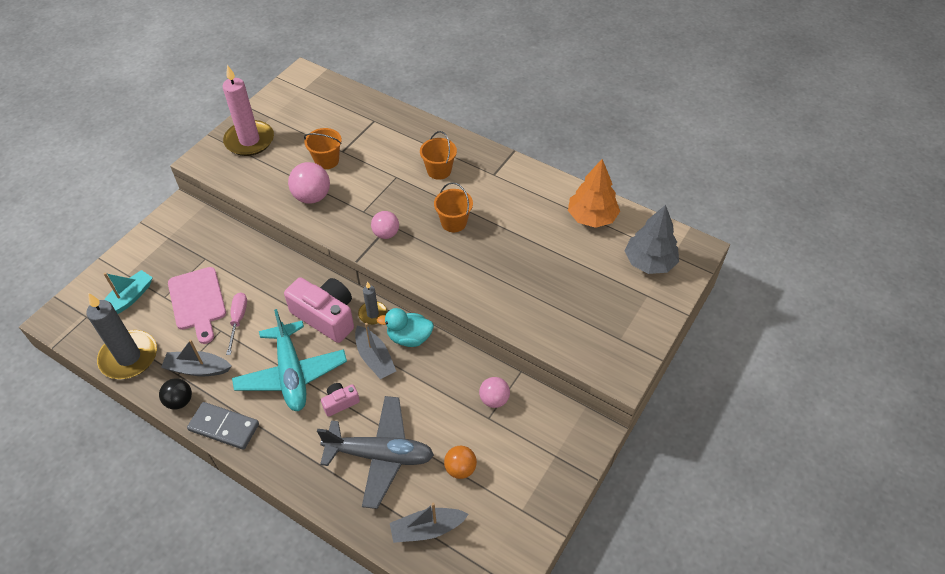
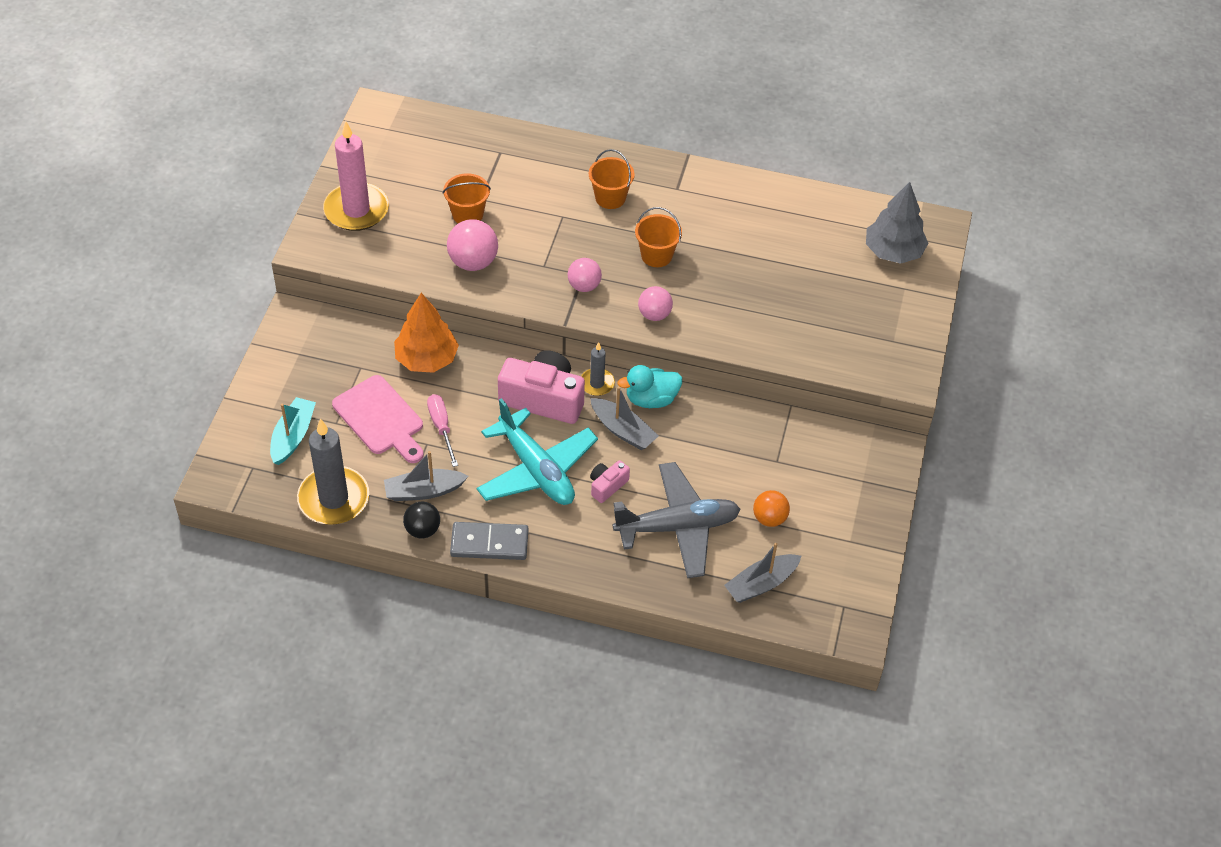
camera: 20 degrees left, 0 degrees up
pink ball [479,377,510,408] -> pink ball moved to [638,286,673,321]
orange tree [568,159,620,228] -> orange tree moved to [394,293,459,373]

